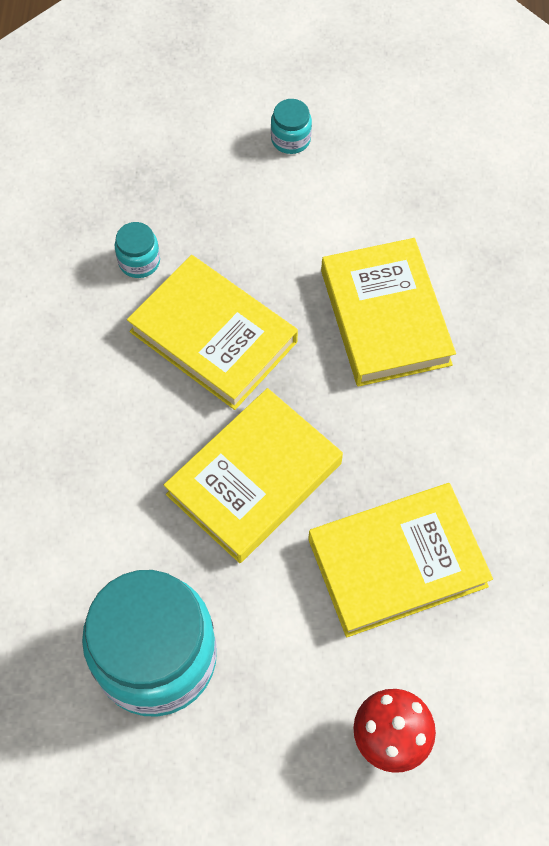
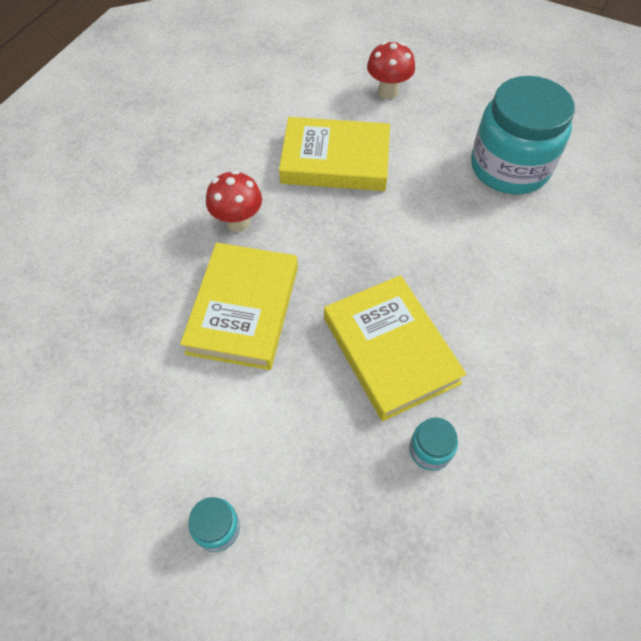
camera: 155 degrees left, 5 degrees down
yellow book [164,388,343,563] -> none
none -> red mushroom [206,170,262,232]

